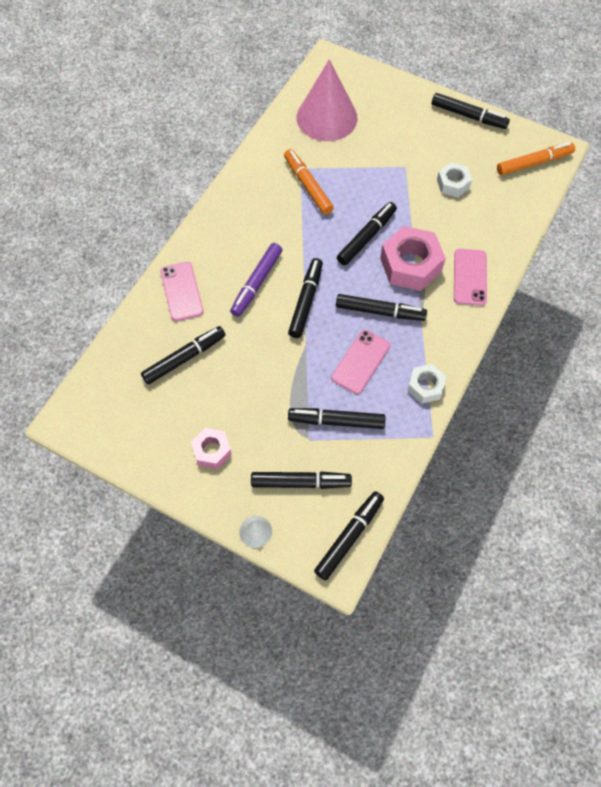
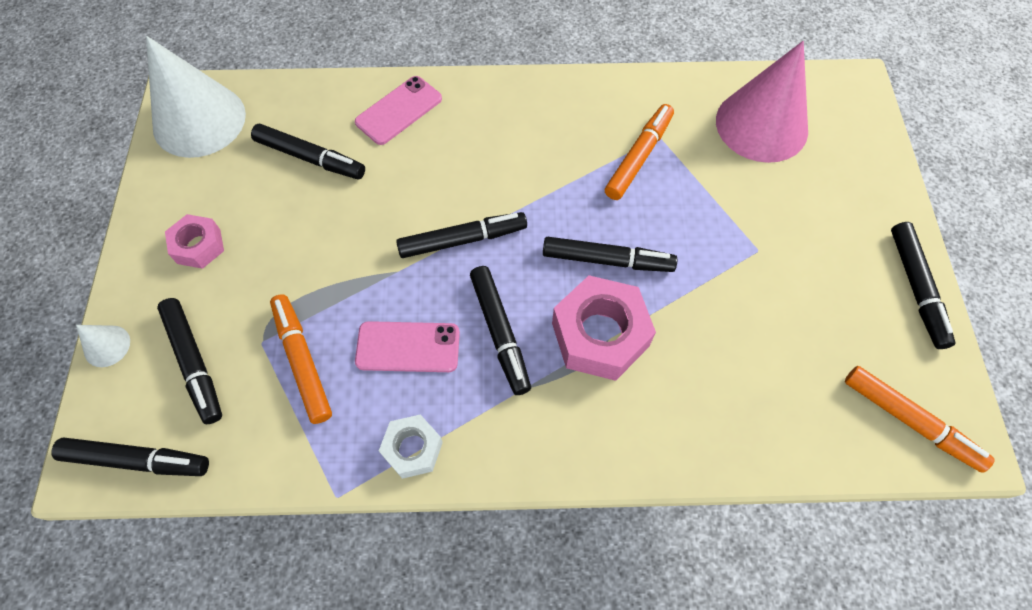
camera: 60 degrees right, 0 degrees up
purple marker [230,243,282,317] -> none
black marker [288,408,385,429] -> orange marker [270,294,332,424]
white nut [437,163,472,197] -> none
pink phone [454,249,487,306] -> none
none -> white cone [146,36,246,158]

